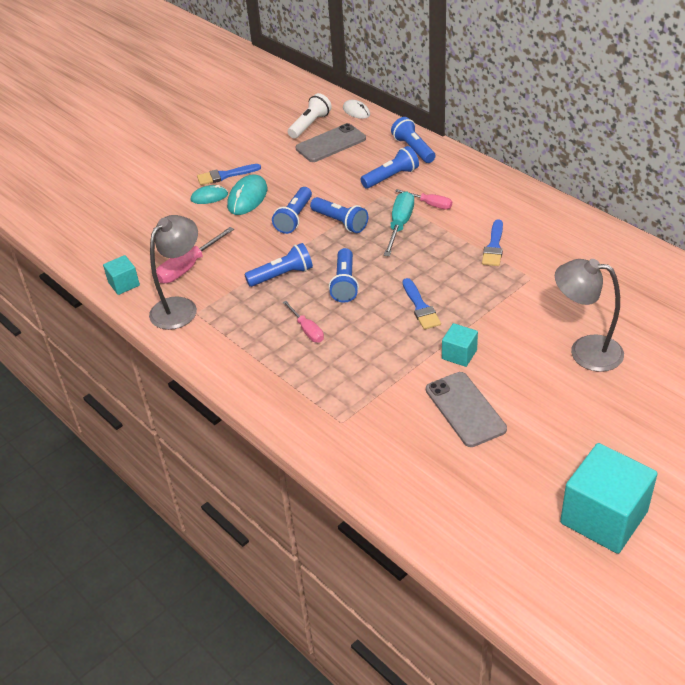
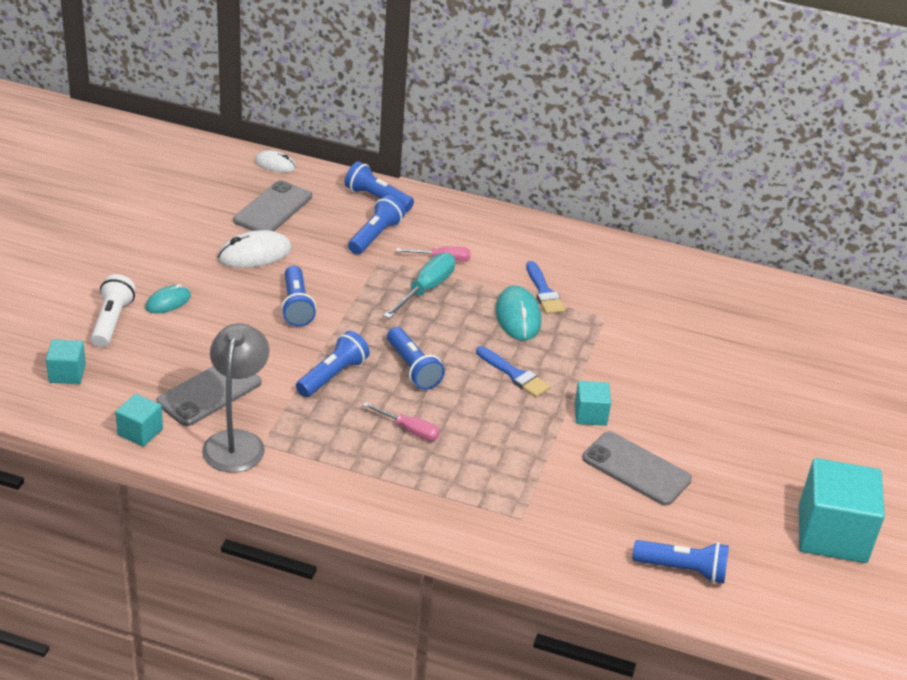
camera: 35 degrees left, 5 degrees down
pink screwdriver [156,227,234,283] -> grey phone [156,366,261,426]
blue brush [197,164,261,185] -> none
turquoise mouse [227,175,267,215] -> turquoise mouse moved to [496,286,541,341]
white flashlight [288,93,332,139] -> white flashlight moved to [91,274,136,347]
blue flashlight [310,197,368,233] -> blue flashlight moved to [632,540,729,583]
turquoise screwdriver [384,191,414,256] -> turquoise screwdriver turned 45 degrees clockwise [383,253,455,319]
grey lamp [555,259,624,372] -> none
none -> turquoise cube [46,339,86,384]
none -> white mouse [218,230,292,268]

